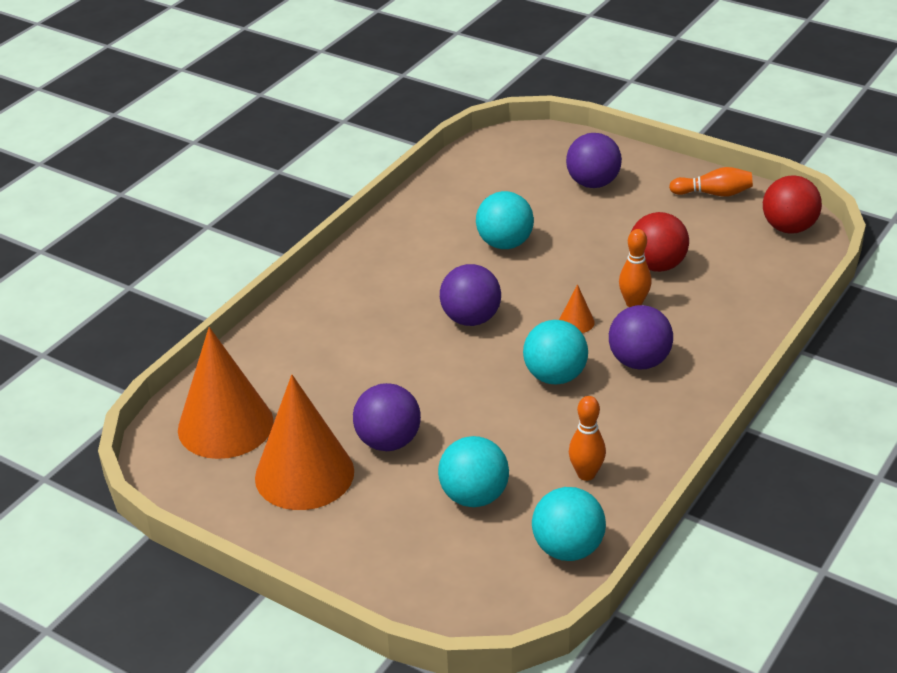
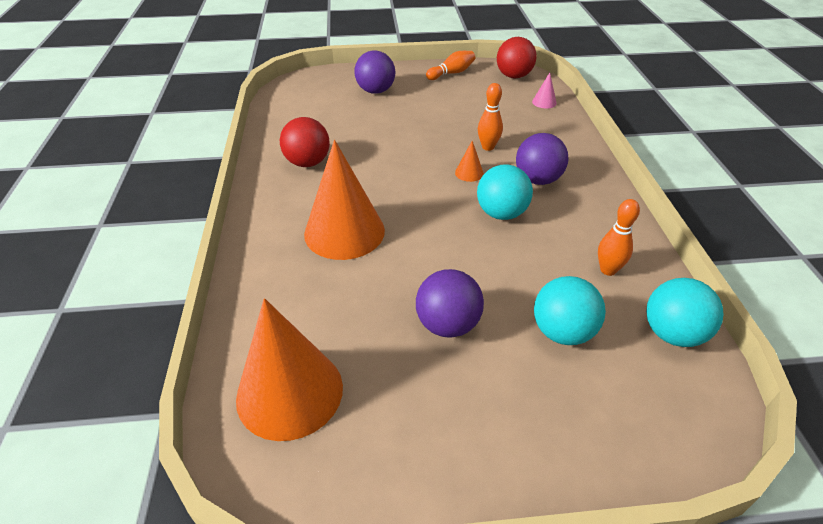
camera: 40 degrees left, 5 degrees up
orange cone [255,375,354,510] -> orange cone moved to [304,140,385,260]
purple ball [440,264,501,326] -> none
turquoise ball [476,191,534,249] -> none
red ball [631,212,689,272] -> red ball moved to [280,117,330,167]
none -> pink cone [532,73,557,109]

